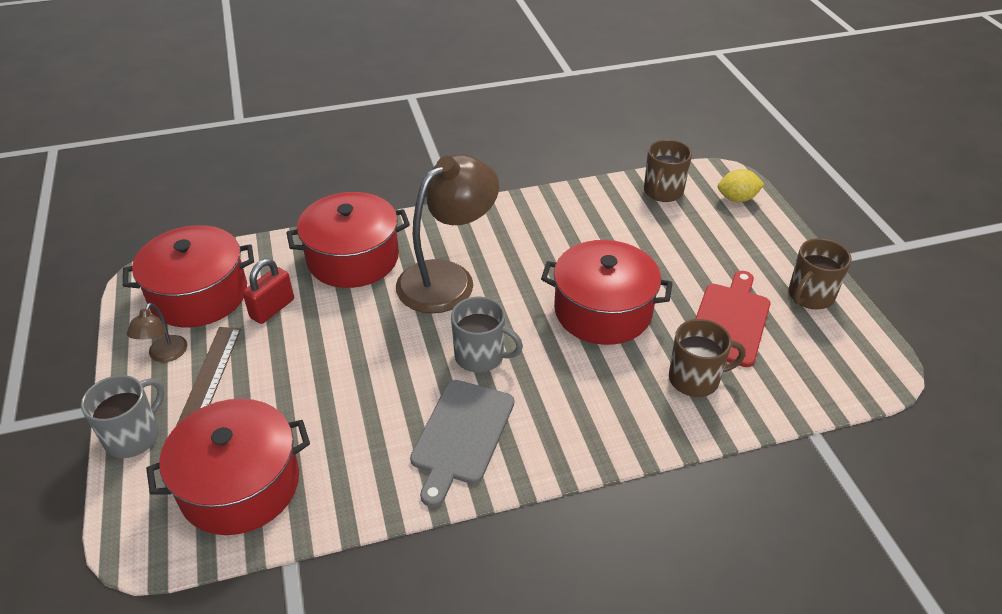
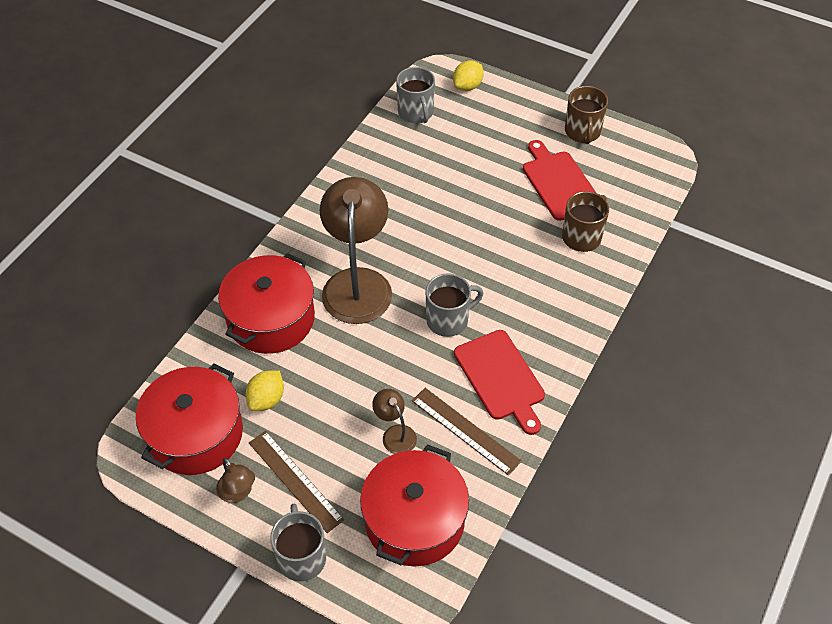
camera: 45 degrees left, 10 degrees up
red padlock [243,259,294,324] -> yellow lemon [246,370,284,411]
grey cutting board [410,380,514,507] -> red cutting board [454,330,545,435]
red pot [541,240,672,345] -> none
brown mug [644,140,692,202] -> grey mug [396,67,435,123]
none -> brown lamp [372,389,417,454]
none -> brown ruler [412,388,522,476]

